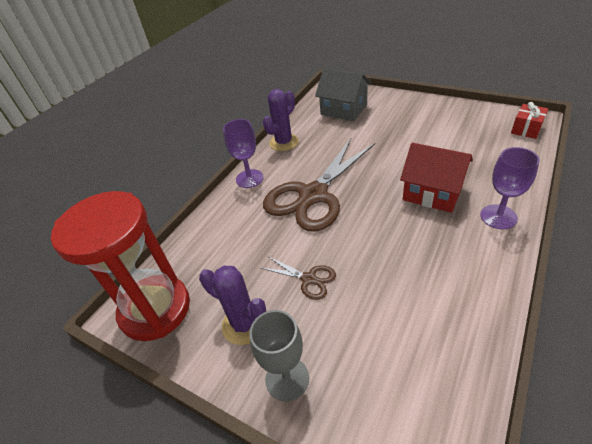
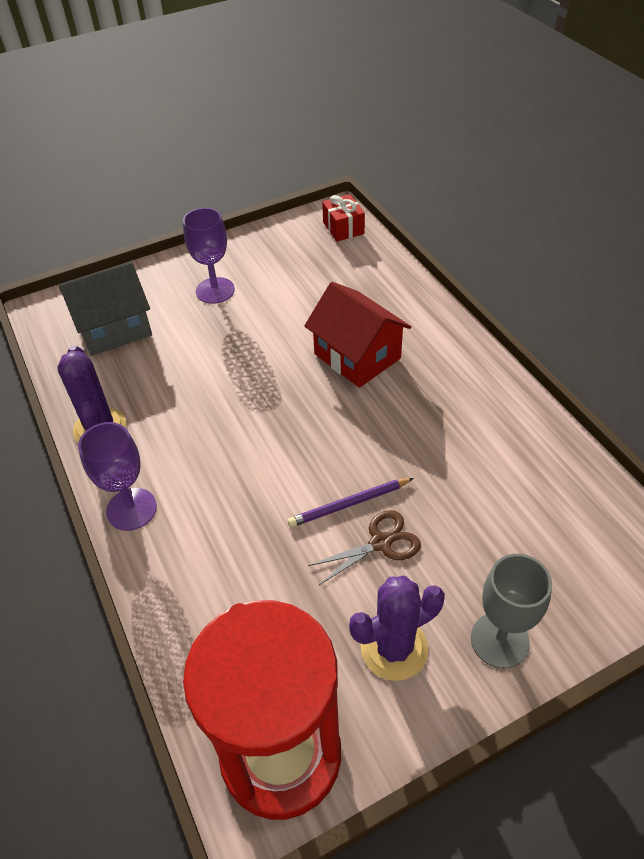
camera: 60 degrees left, 5 degrees up
brown scissors [263,138,375,232] -> none
red house [400,143,473,213] -> red house turned 75 degrees clockwise [304,282,411,388]
purple goblet [480,147,540,229] -> purple goblet moved to [183,208,235,304]
none -> purple pencil [288,478,414,527]

